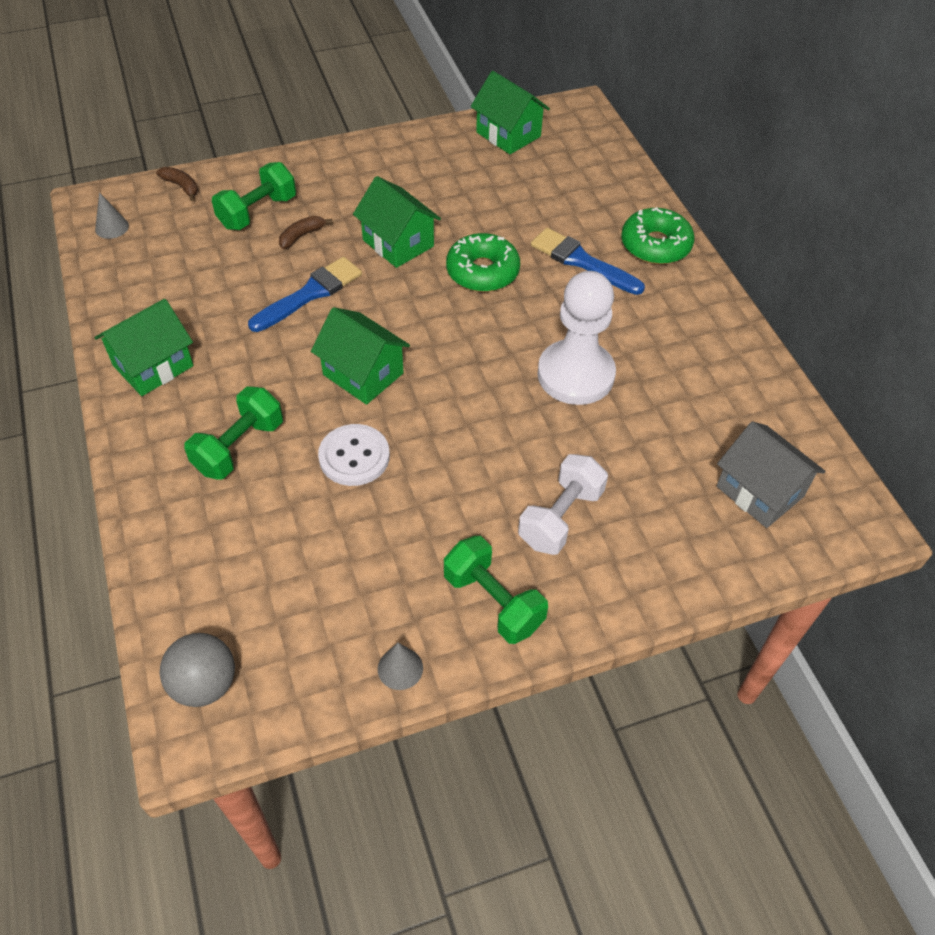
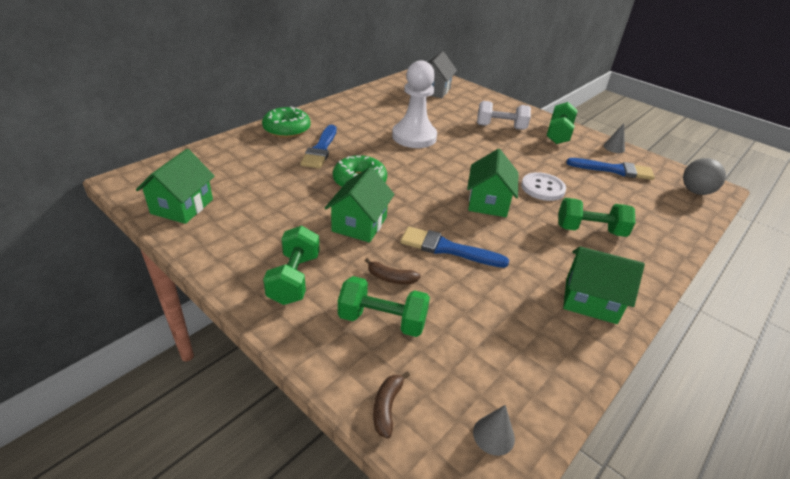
camera: 120 degrees left, 15 degrees down
none -> green dumbbell [263,226,320,305]
none -> blue brush [566,158,655,180]

